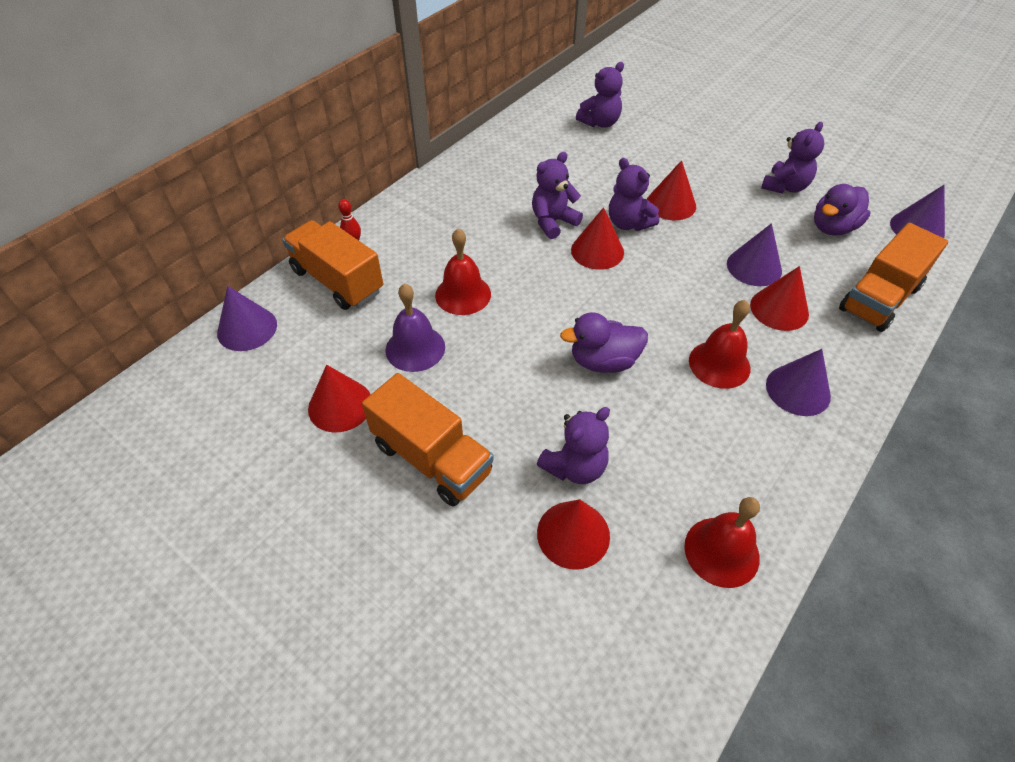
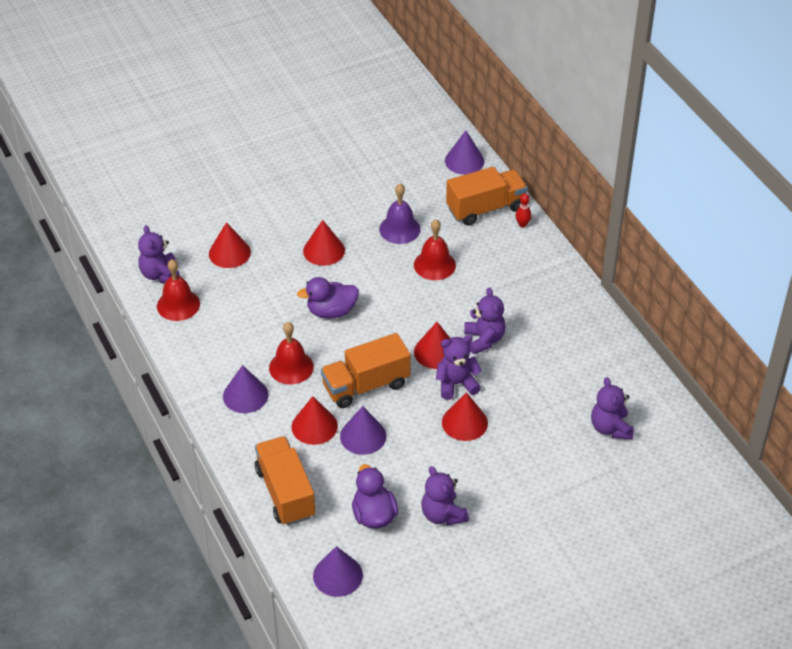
camera: 115 degrees right, 5 degrees down
red cone [308,365,371,432] -> red cone moved to [303,220,345,266]
orange truck [362,373,494,506] -> orange truck moved to [321,333,411,408]
purple teddy bear [537,407,610,484] -> purple teddy bear moved to [138,225,179,283]
purple duck [560,312,648,373] -> purple duck turned 120 degrees counterclockwise [297,277,359,319]

